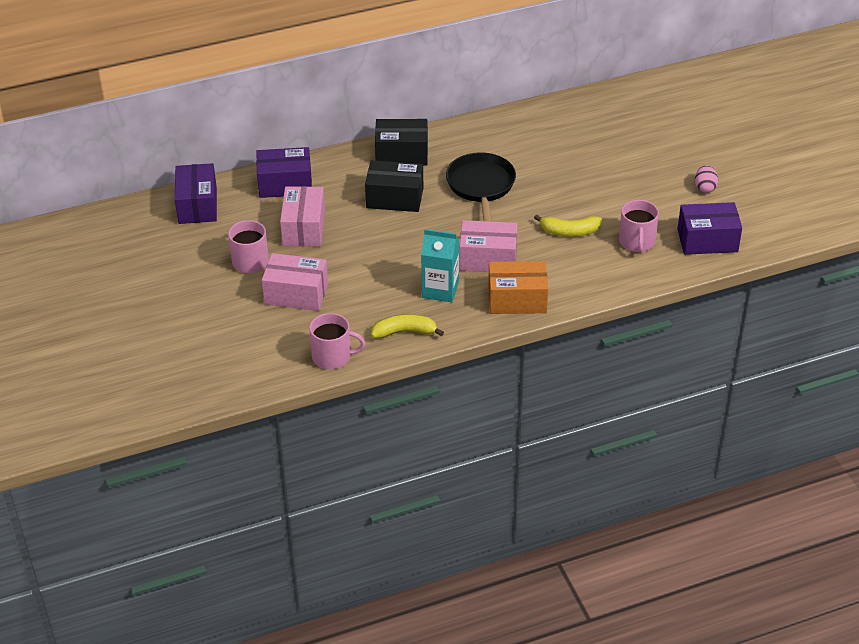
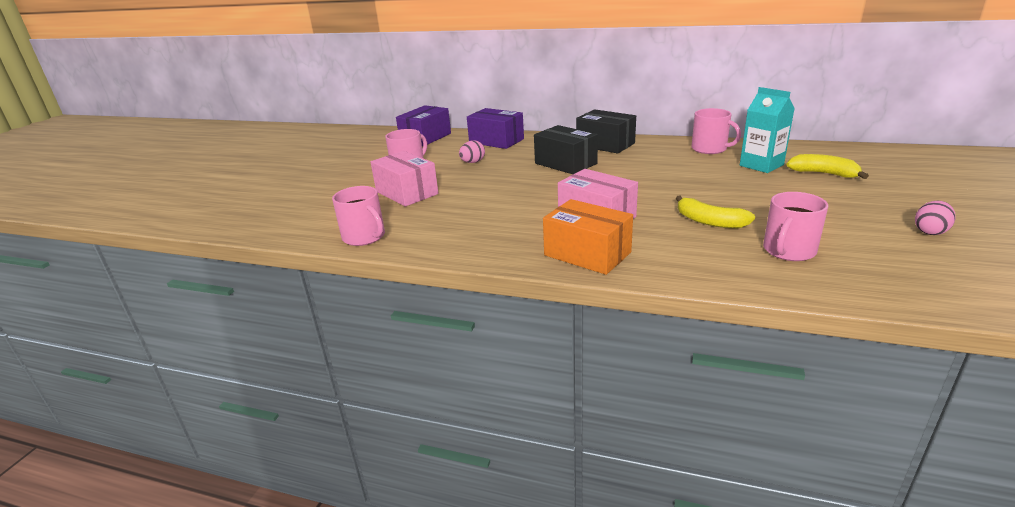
camera: 40 degrees right, 15 degrees down
pink box [280,186,325,246] -> pink egg [459,140,485,163]
yellow banana [371,314,444,339] -> yellow banana moved to [786,154,869,179]
turquoise carton [421,229,459,302] -> turquoise carton moved to [740,87,795,173]
black pan [446,152,516,222] -> none
purple box [677,202,742,255] -> none
none -> pink mug [691,108,741,154]

